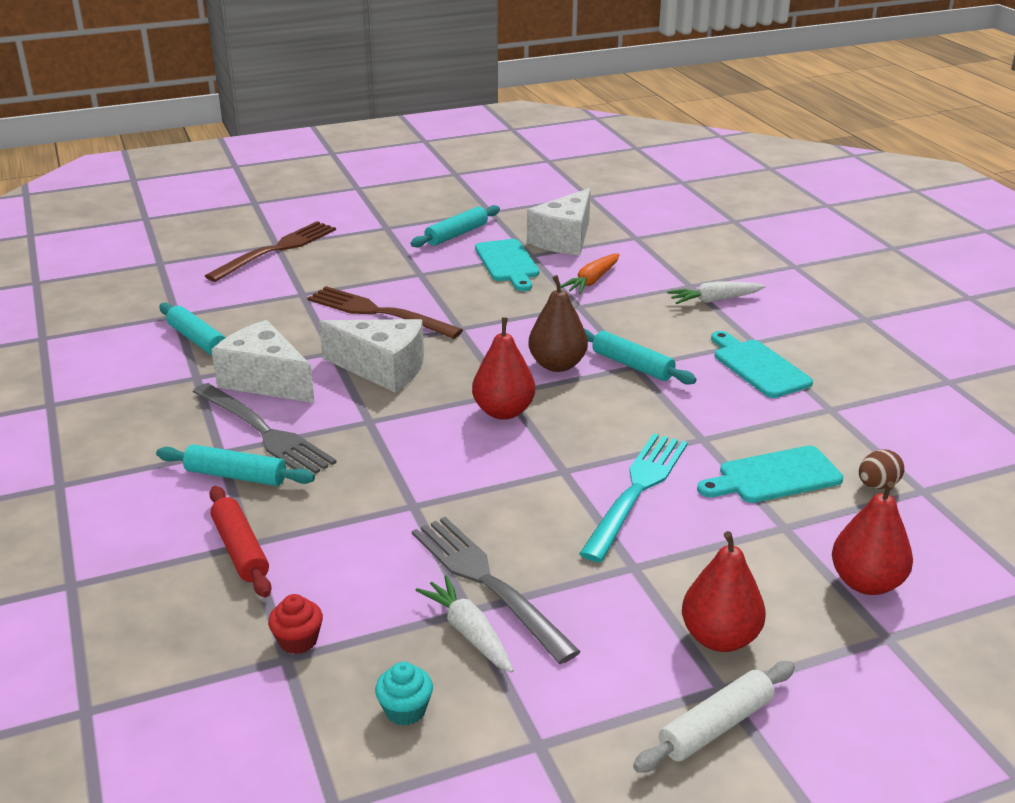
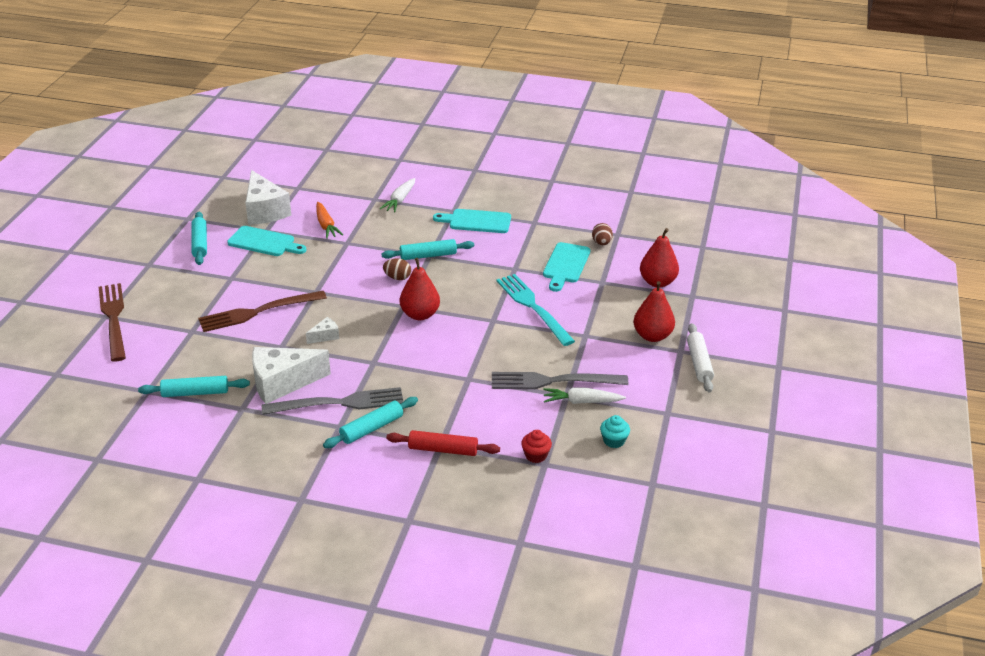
camera: 55 degrees left, 5 degrees up
white cheese [319,319,424,393] -> white cheese [306,317,339,344], size x0.45
brown pear [528,275,588,372] -> brown egg [383,258,411,280]

